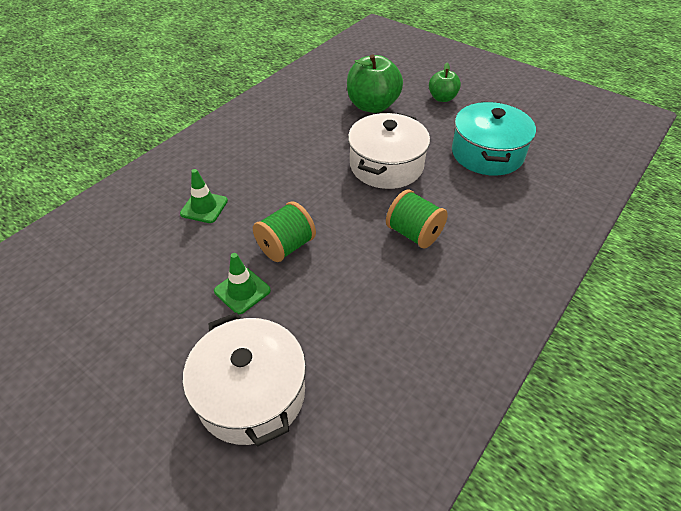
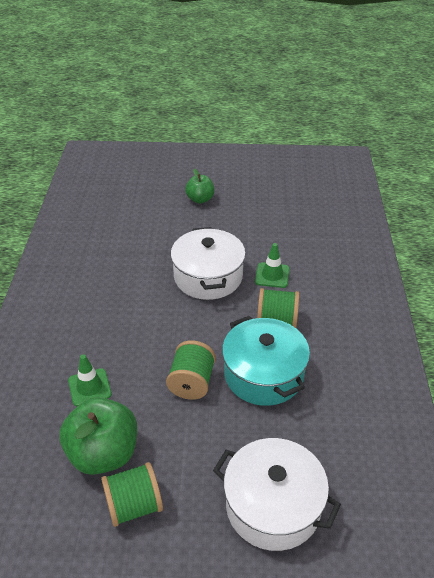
camera: 35 degrees left, 5 degrees down
green traffic cone [214,253,271,314] -> green traffic cone moved to [255,243,290,288]
green apple [347,54,403,113] -> green apple moved to [59,397,137,475]
turquoise pot [452,101,536,176] -> turquoise pot moved to [222,316,310,406]
none -> green spool [101,462,163,527]

